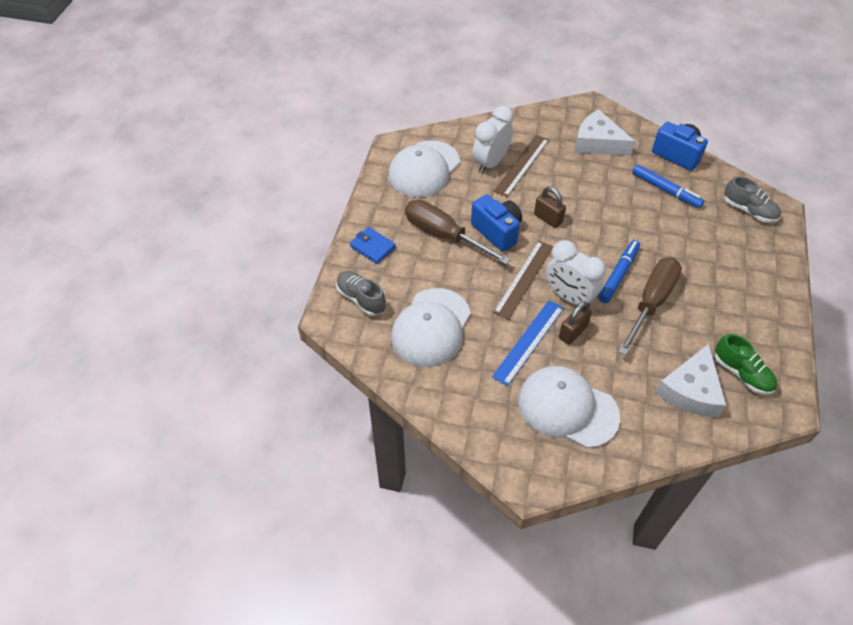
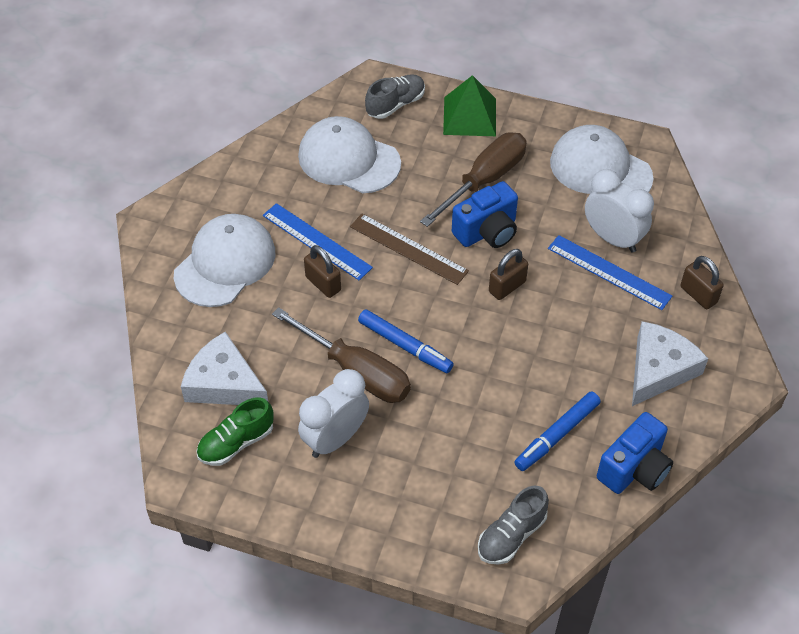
camera: 95 degrees right, 0 degrees up
blue wallet [350,227,396,264] -> green pyramid [443,75,496,136]
brown ruler [494,135,549,197] -> blue ruler [548,235,672,310]
white clock [546,240,606,308] -> white clock moved to [298,369,369,458]
none -> brown padlock [681,256,724,309]

